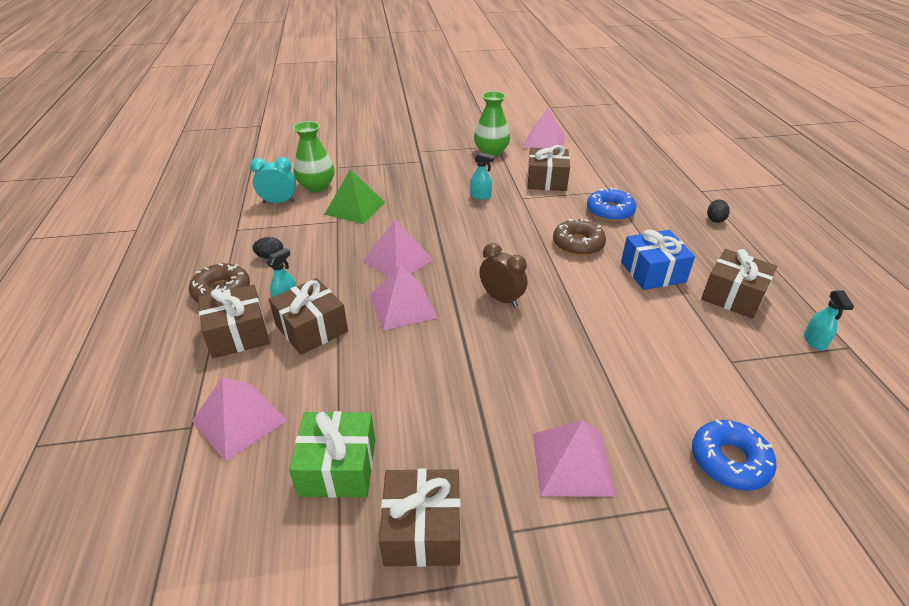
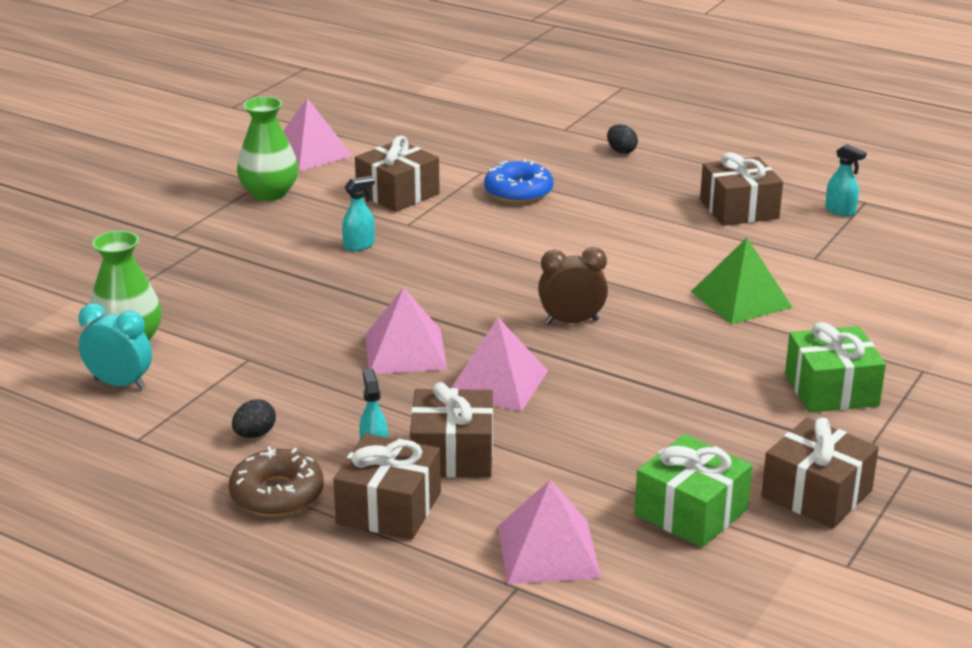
camera: 50 degrees left, 10 degrees down
turquoise clock [250,157,296,203] -> turquoise clock turned 75 degrees clockwise [79,304,152,390]
green pyramid [324,170,385,224] -> green pyramid moved to [691,238,793,324]
pink pyramid [533,420,616,497] -> green gift [785,322,886,413]
brown donut [553,218,606,256] -> none
blue gift [621,229,695,290] -> none
blue donut [692,419,777,491] -> none

